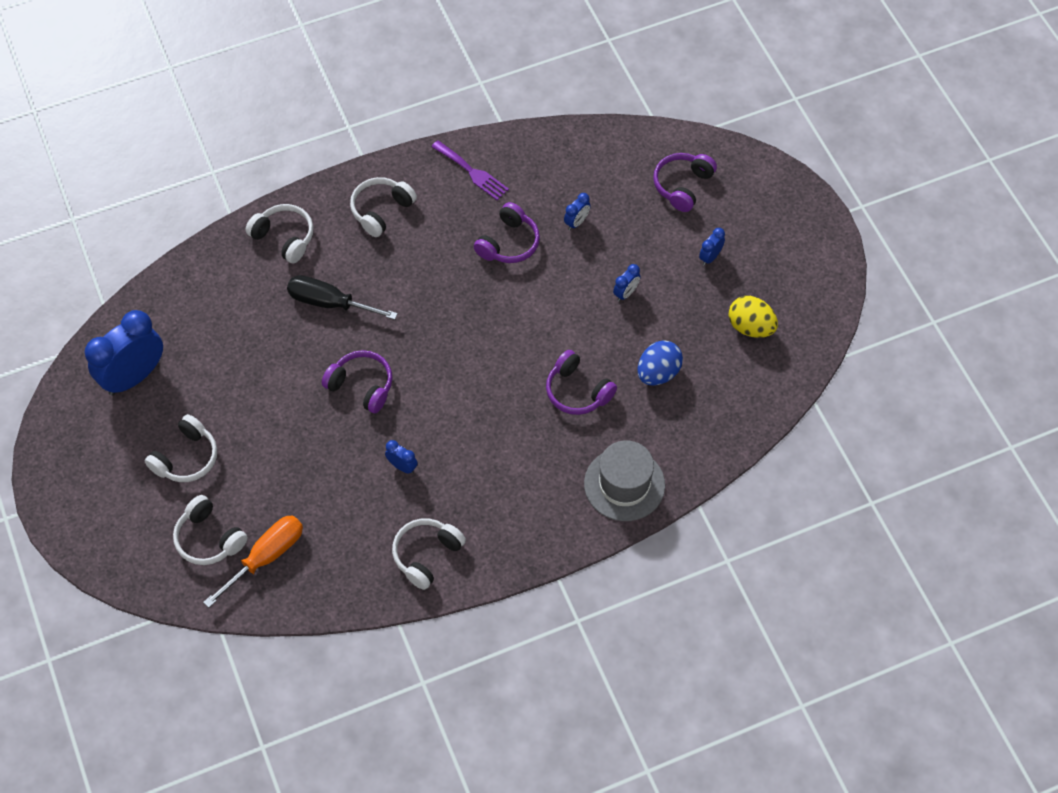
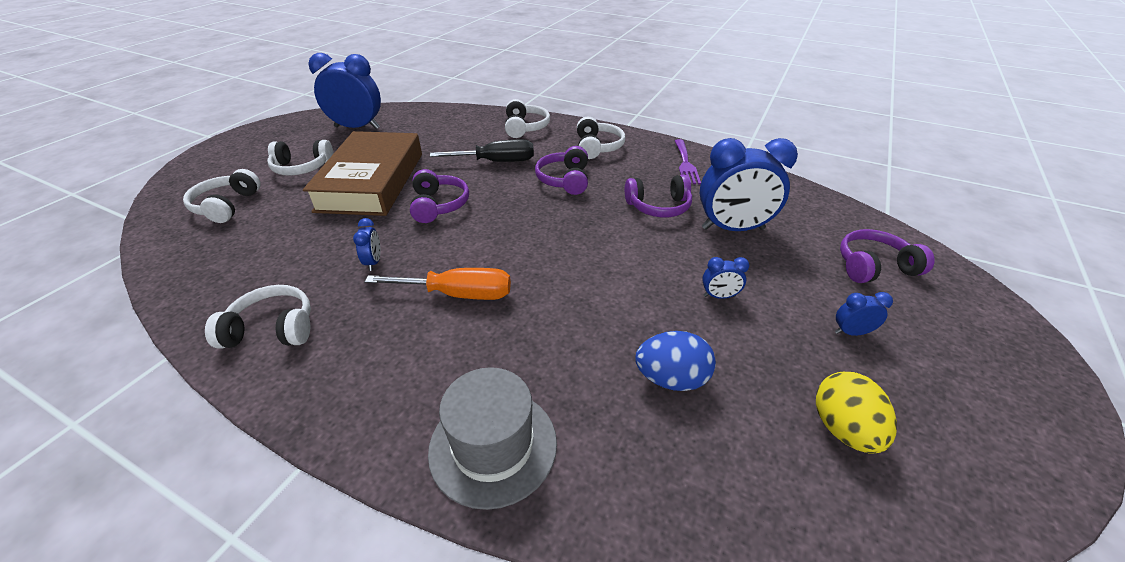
camera: 50 degrees right, 20 degrees down
orange screwdriver [203,515,303,608] -> orange screwdriver moved to [365,268,511,300]
black screwdriver [287,275,398,320] -> black screwdriver turned 105 degrees clockwise [430,139,534,162]
white headphones [350,177,417,237] -> white headphones turned 90 degrees clockwise [577,117,625,159]
purple headphones [546,350,617,415] -> purple headphones moved to [535,146,588,195]
blue clock [564,193,591,230] -> blue clock [700,138,798,231], size x2.31
none -> brown book [303,131,422,216]

